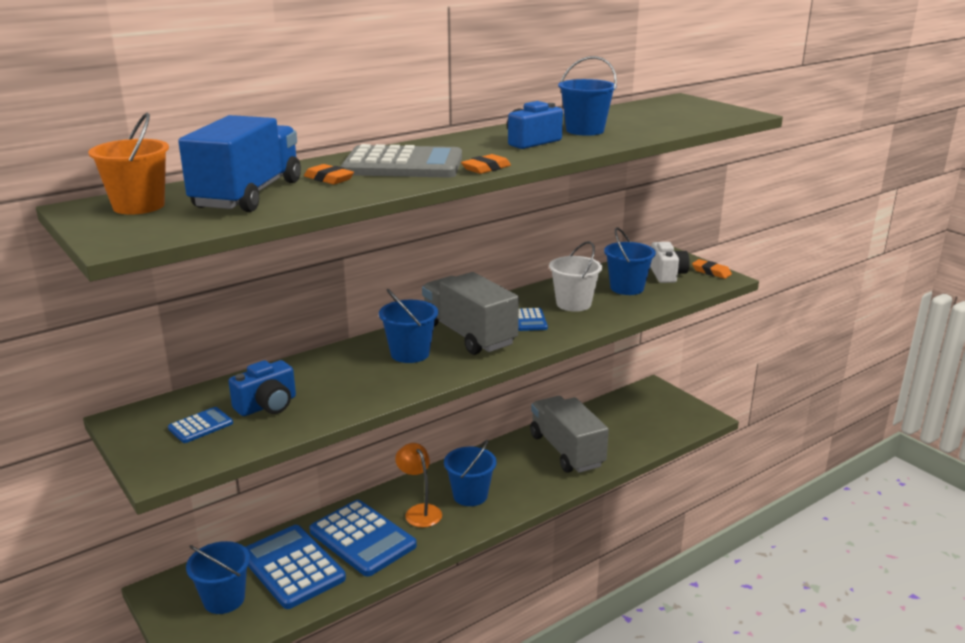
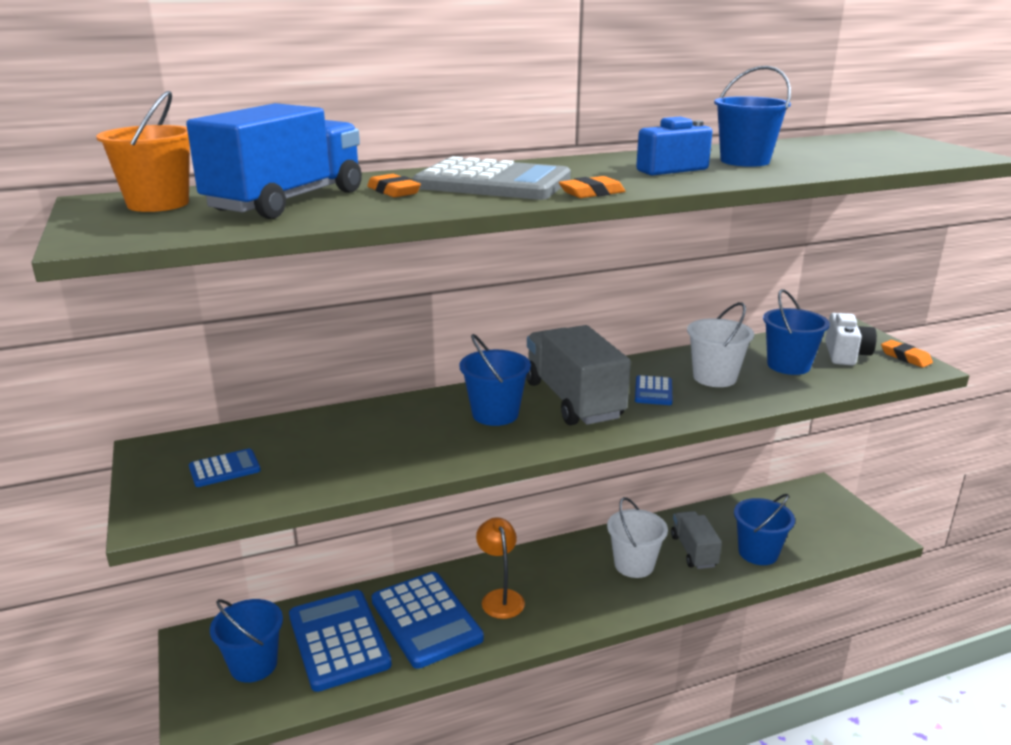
camera: 15 degrees right, 0 degrees up
blue camera [228,360,296,416] -> none
blue bucket [444,440,496,506] -> blue bucket moved to [734,494,795,565]
grey truck [530,396,609,473] -> grey truck [671,511,722,569], size x0.59
none -> white bucket [607,497,668,578]

